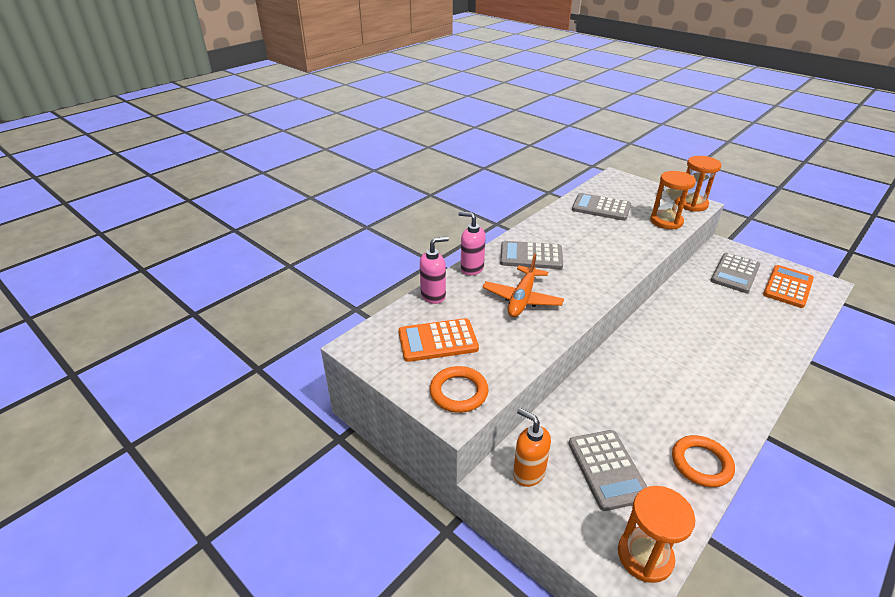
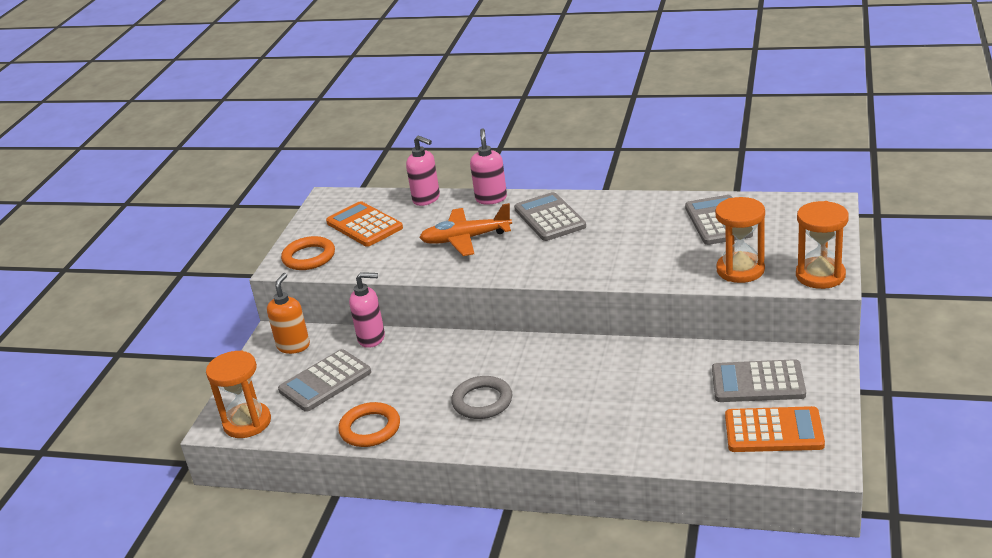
camera: 65 degrees right, 5 degrees down
none -> pink soap dispenser [349,272,385,348]
none -> grey ring [451,376,512,419]

